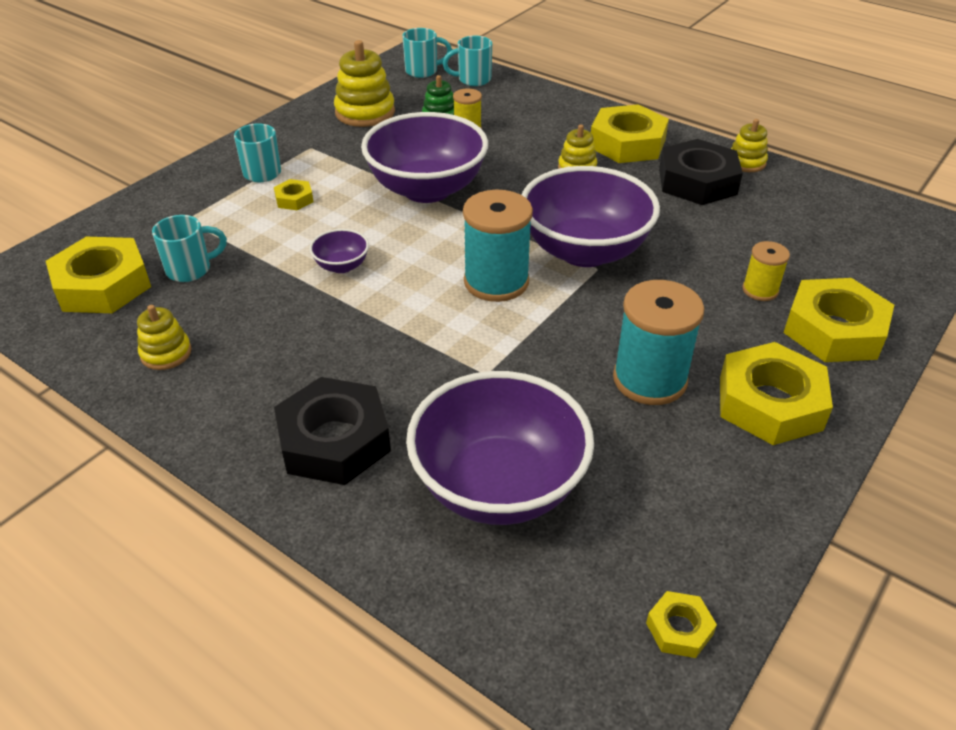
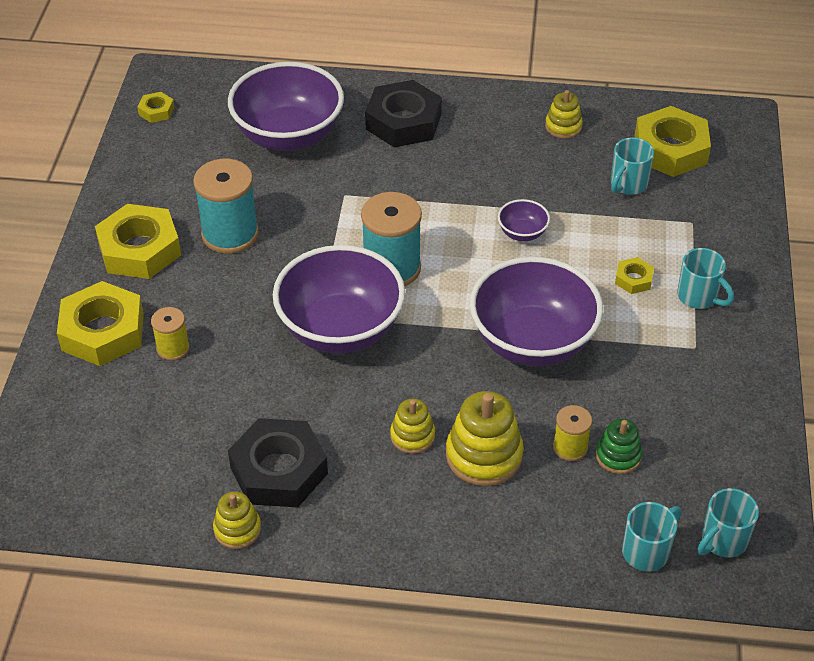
camera: 150 degrees right, 5 degrees up
yellow stacking toy [334,40,395,127] -> yellow stacking toy moved to [446,391,524,486]
yellow nut [591,104,669,163] -> none

